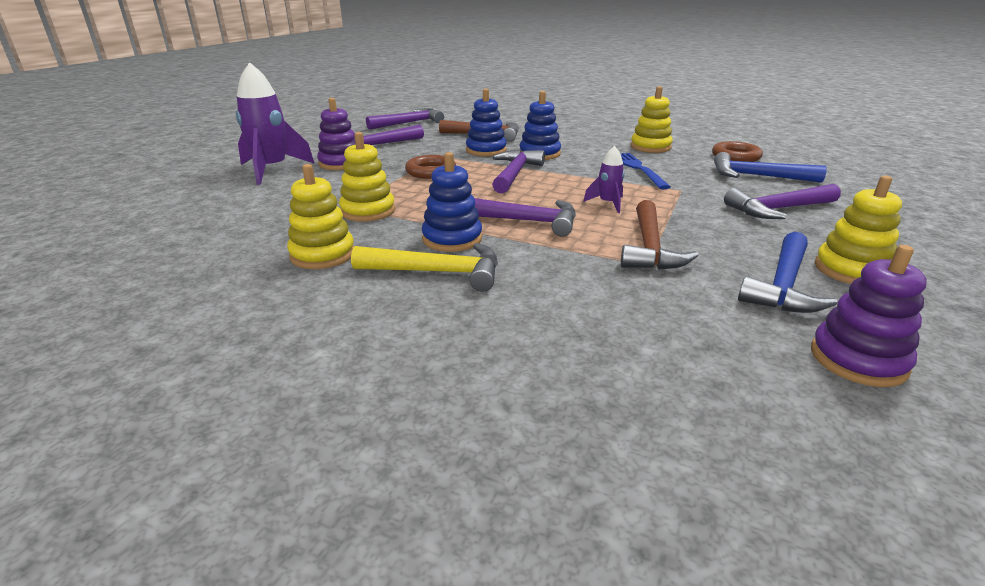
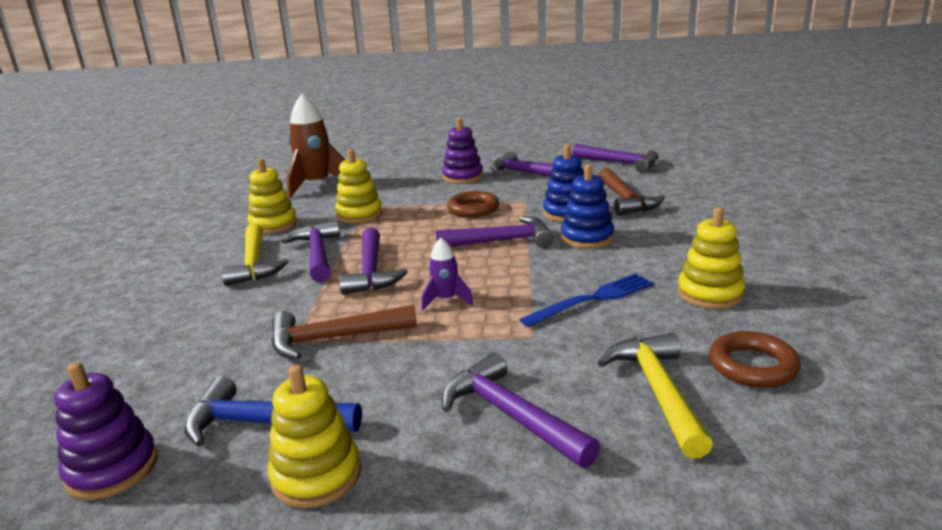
camera: 70 degrees right, 5 degrees down
purple rocket [236,62,315,185] -> none
blue stacking toy [422,152,482,252] -> purple hammer [281,220,340,282]
blue hammer [714,152,827,183] -> yellow hammer [598,333,713,459]
none -> brown rocket [286,94,345,198]

